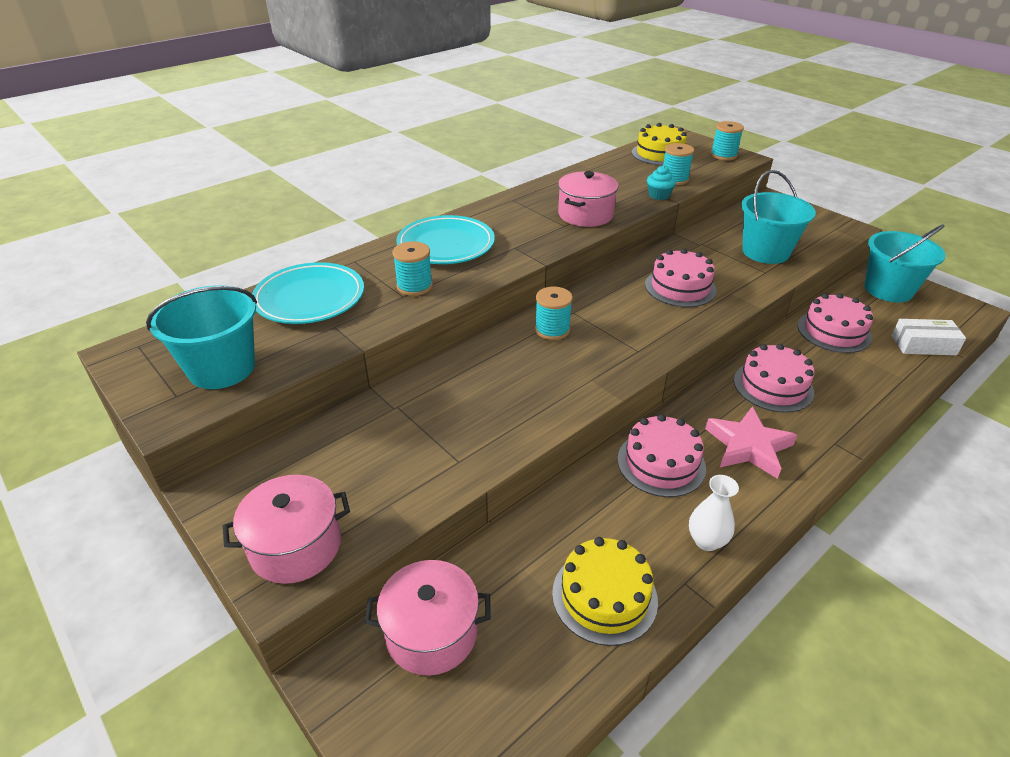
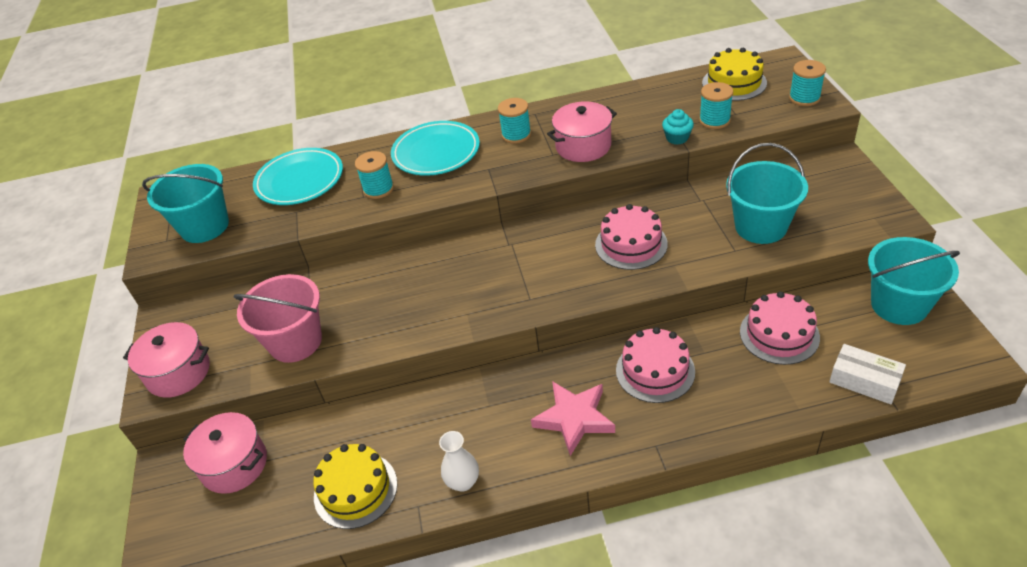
camera: 35 degrees right, 5 degrees up
turquoise spool [535,287,573,340] -> turquoise spool moved to [498,98,531,144]
pink cake [617,414,706,497] -> none
none -> pink bucket [234,274,322,363]

